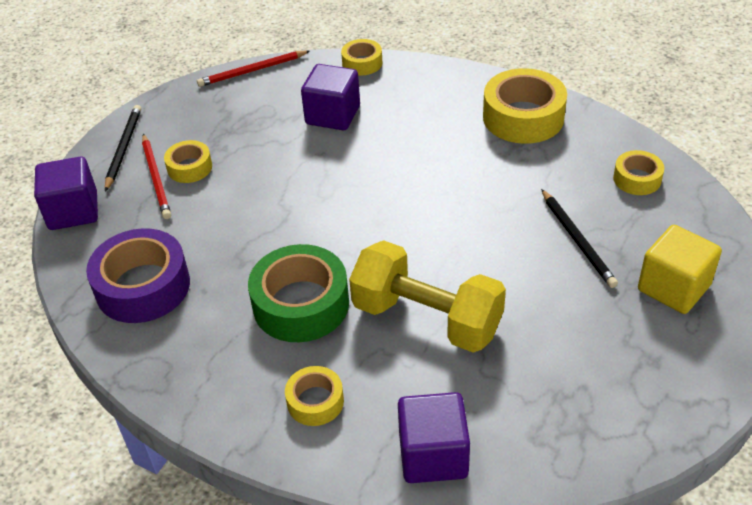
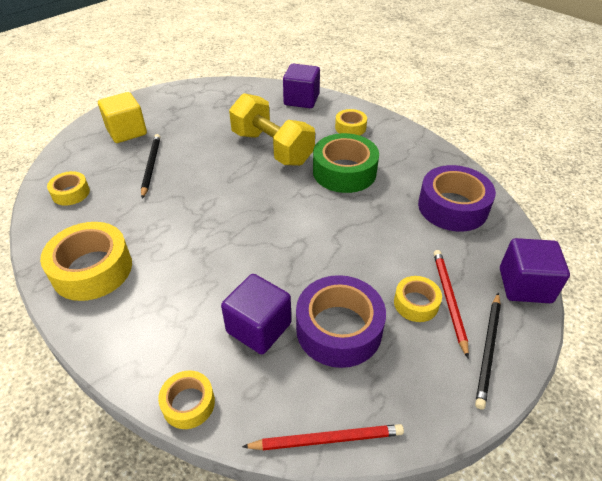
camera: 165 degrees left, 0 degrees up
none -> purple tape [296,275,386,368]

